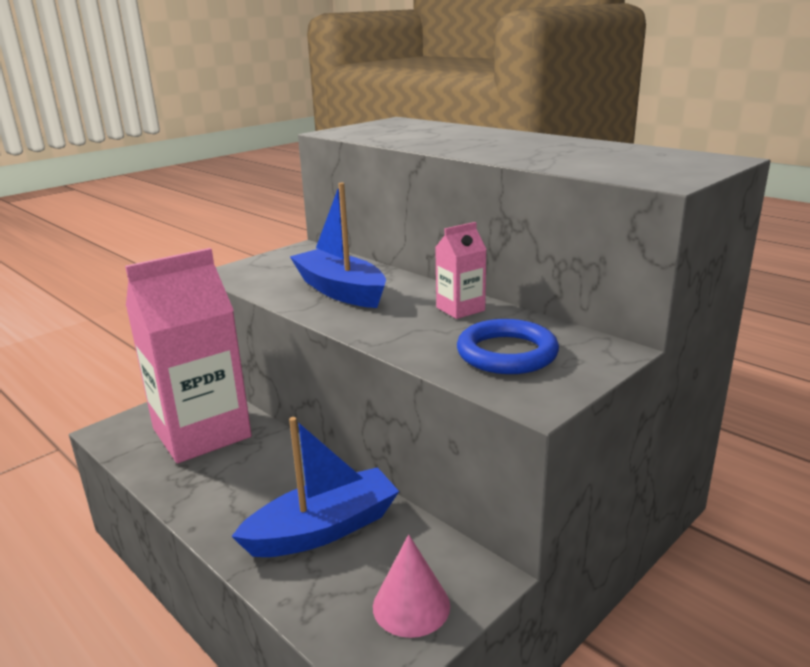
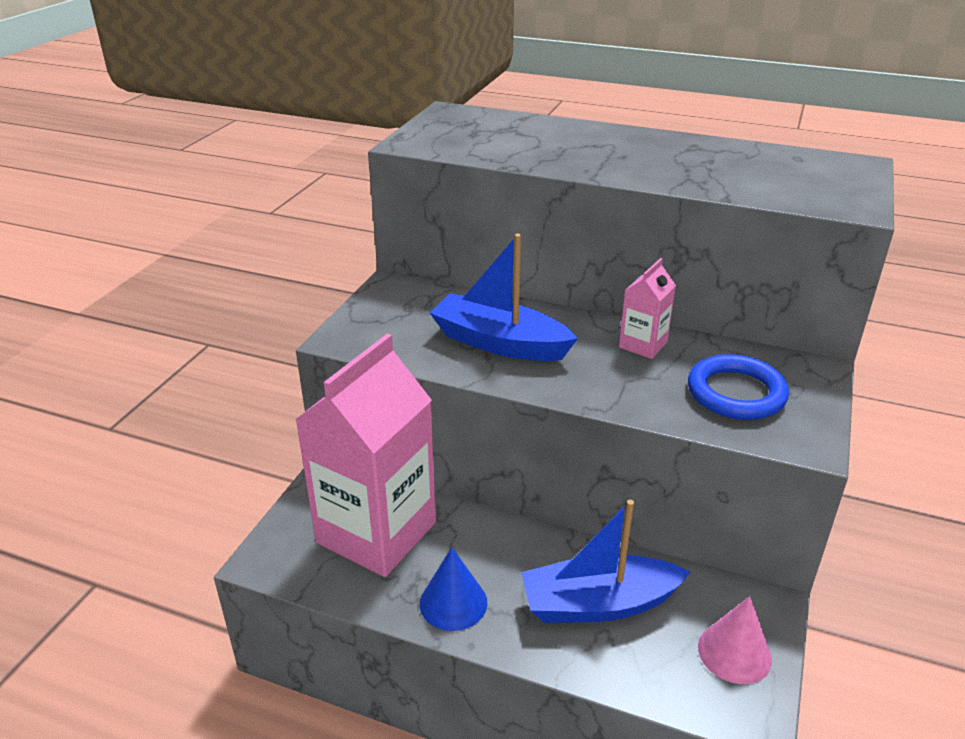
camera: 25 degrees left, 10 degrees up
blue boat [231,417,399,557] -> blue boat turned 135 degrees counterclockwise [521,500,690,623]
none -> blue cone [420,547,487,631]

